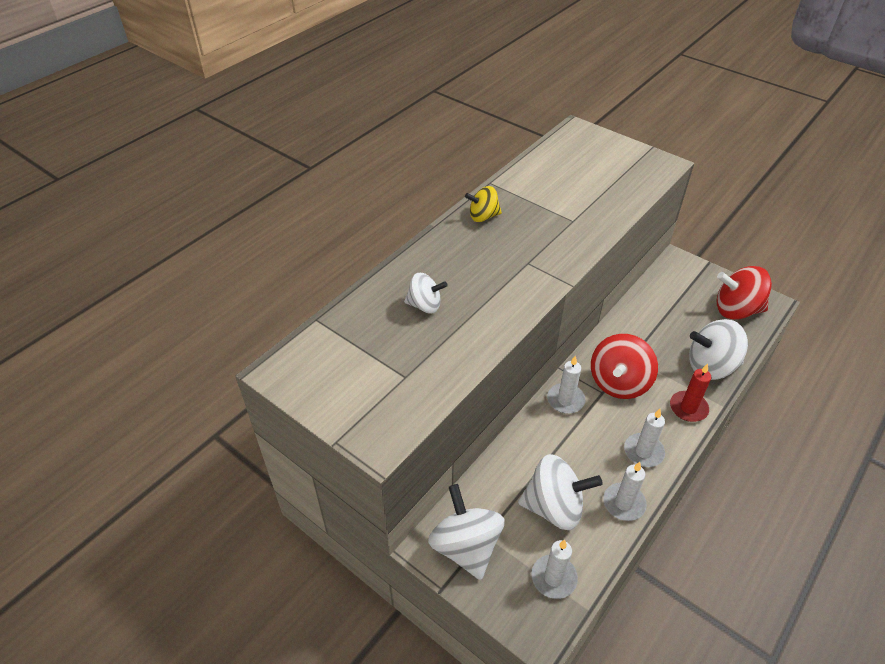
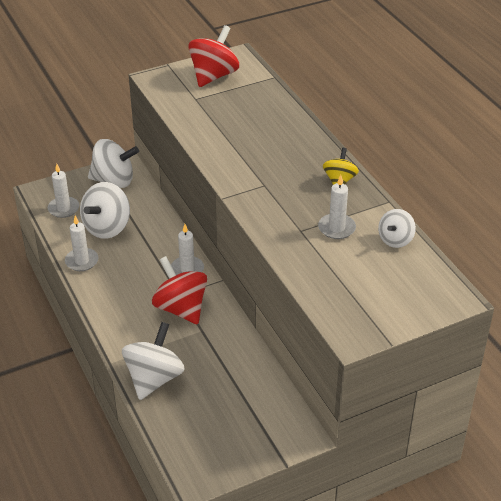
camera: 115 degrees right, 5 degrees down
white spinning top [404,273,448,313] -> white spinning top moved to [378,209,416,248]
white candle [624,409,665,467] -> white candle moved to [318,175,356,239]
red candle [670,364,711,422] -> none
red spinning top [717,266,772,320] -> red spinning top moved to [188,25,239,87]

